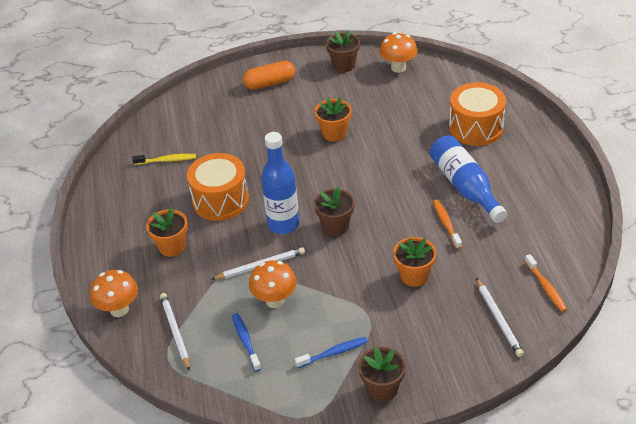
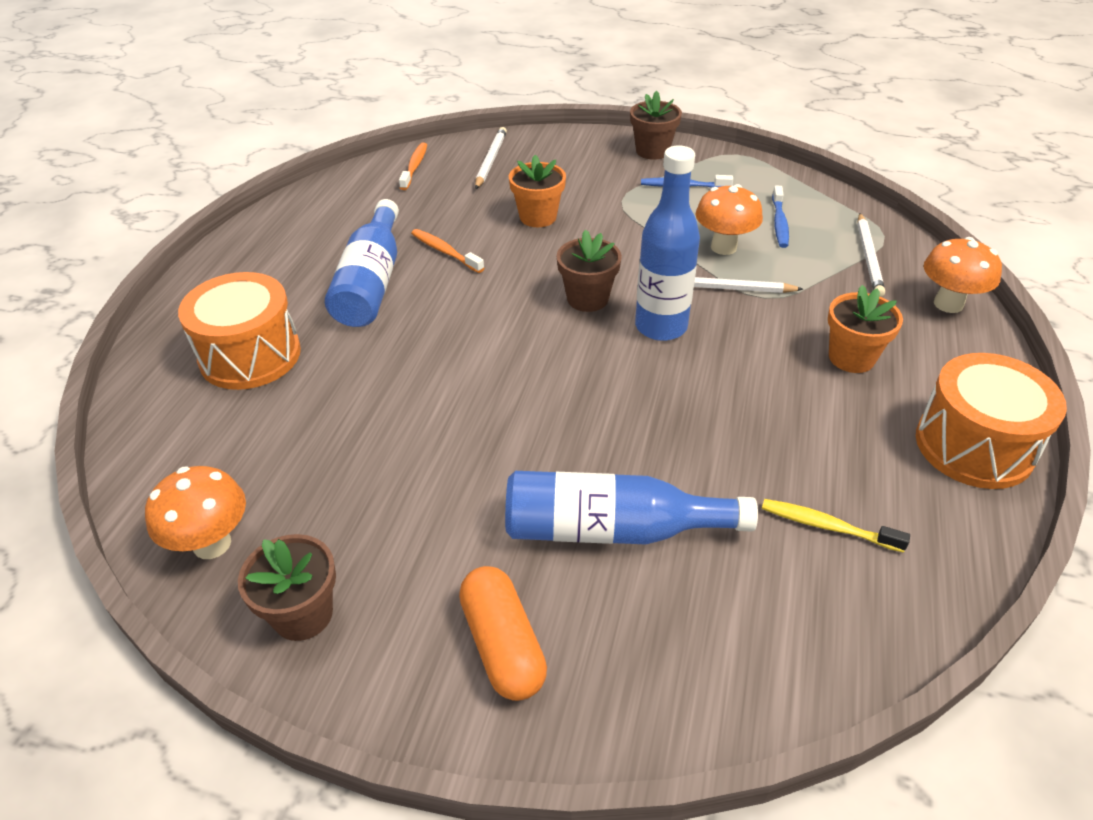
camera: 155 degrees left, 0 degrees up
orange drum [187,153,249,221] -> orange drum moved to [916,353,1067,489]
orange capsule [243,61,295,90] -> orange capsule turned 60 degrees clockwise [459,566,547,701]
orange flower pot [315,97,351,141] -> none
orange toothbrush [433,200,462,249] -> orange toothbrush turned 120 degrees clockwise [411,229,484,273]
none -> blue bottle [505,471,758,544]

